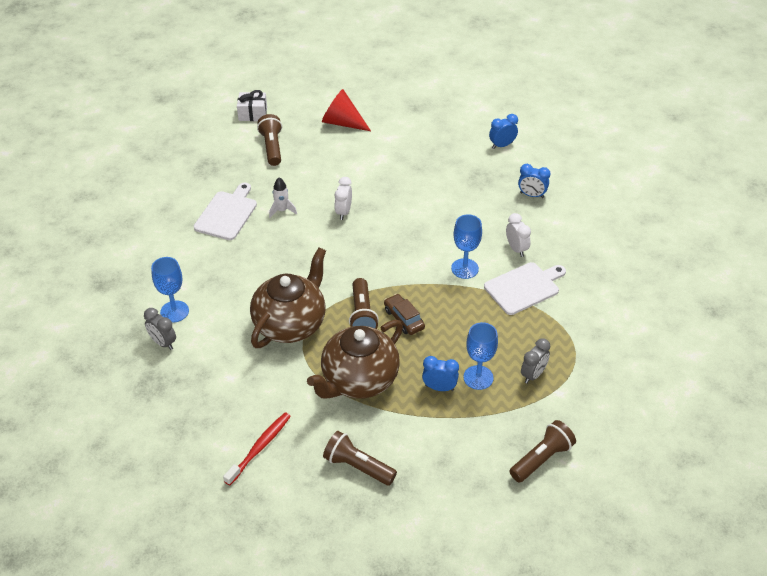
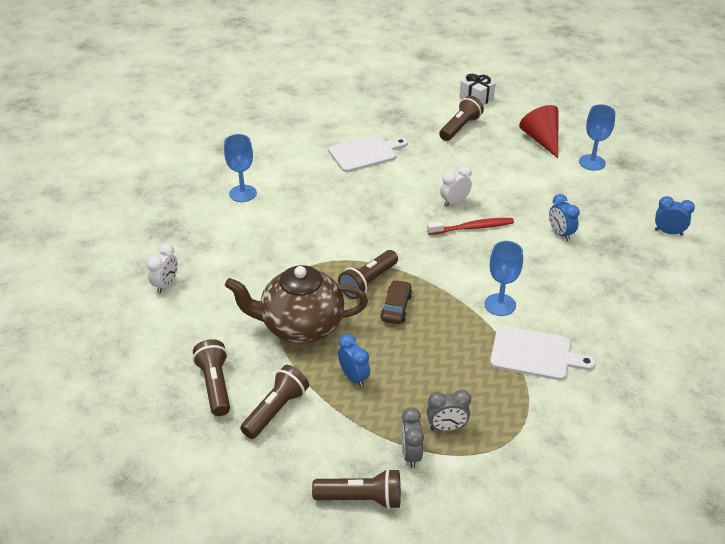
camera: 45 degrees right, 5 degrees down
grey clock [144,308,176,350] -> grey clock moved to [401,407,424,468]
red toothbrush [223,412,291,485] -> red toothbrush moved to [427,218,514,235]
brown teapot [250,247,326,348] -> none
white rocket [269,178,297,218] -> none
blue goblet [464,322,498,390] -> blue goblet moved to [579,104,615,171]
white clock [506,213,531,257] -> white clock moved to [147,243,178,294]
blue clock [518,164,551,198] -> blue clock moved to [549,194,580,241]
none -> brown flashlight [240,365,309,439]

